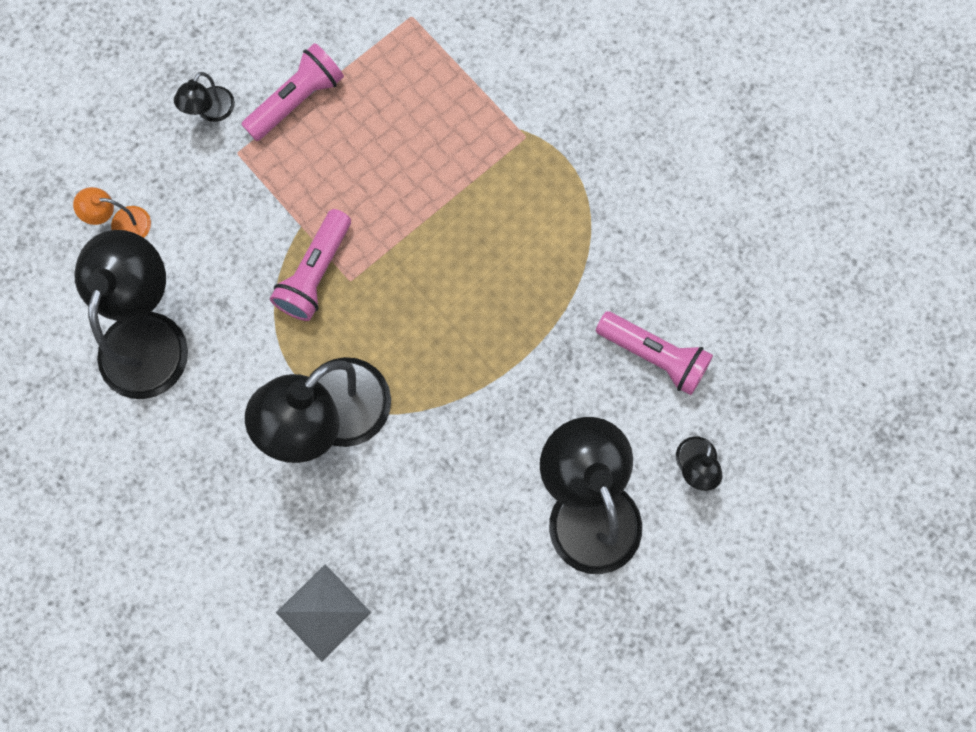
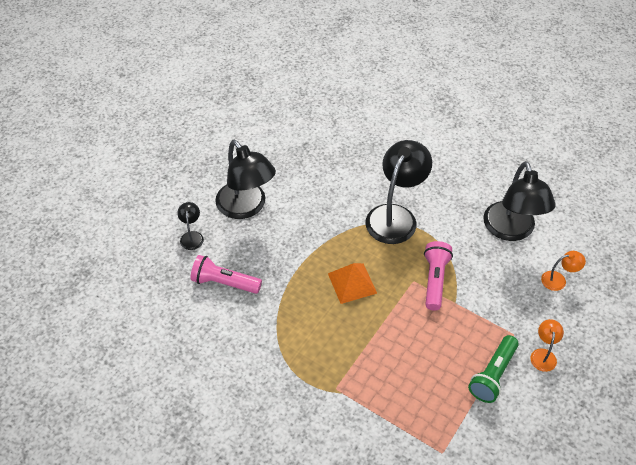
camera: 165 degrees right, 25 degrees down
black lamp [174,72,235,122] -> orange lamp [530,319,564,372]
pink flashlight [241,43,344,141] -> green flashlight [468,335,519,403]
grey pyramid [276,564,371,662] -> none
none -> orange pyramid [328,263,377,304]

